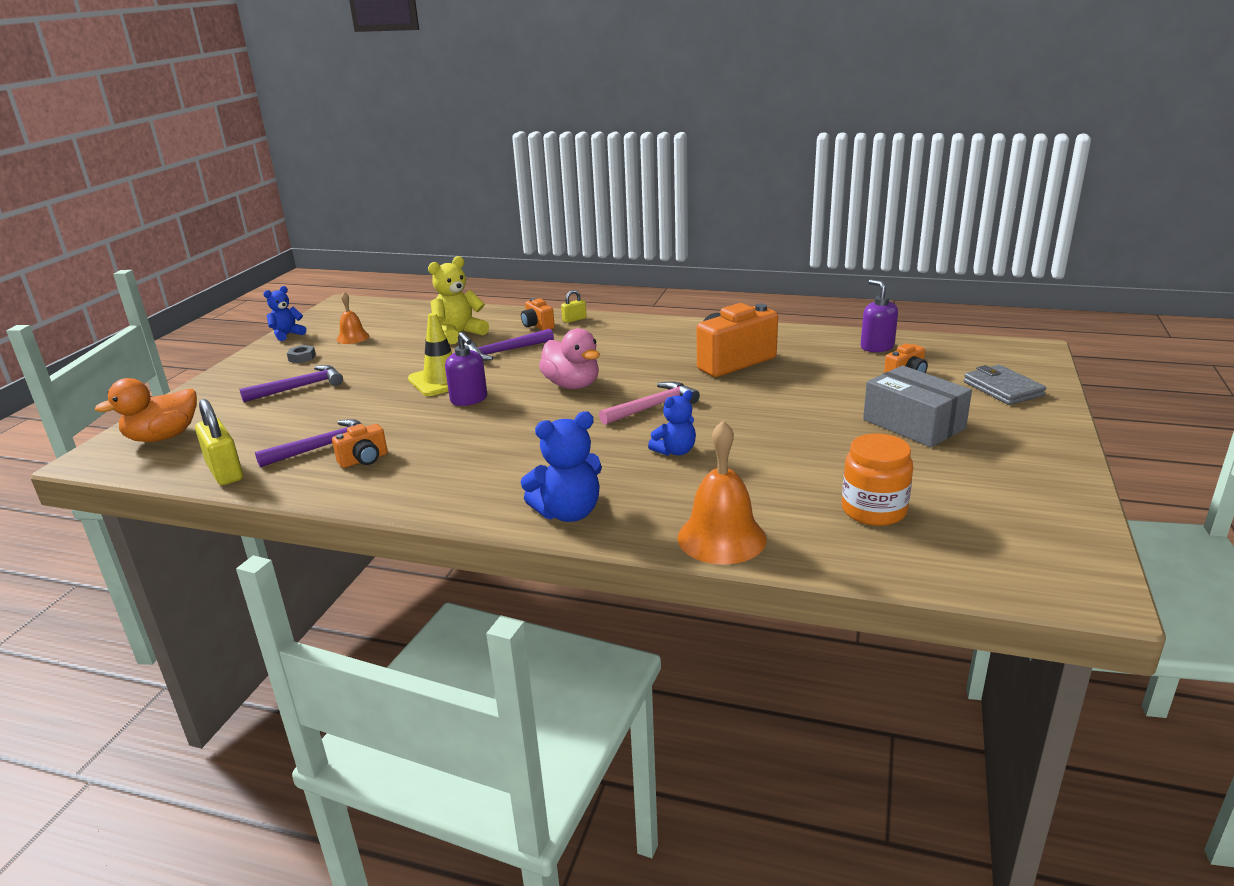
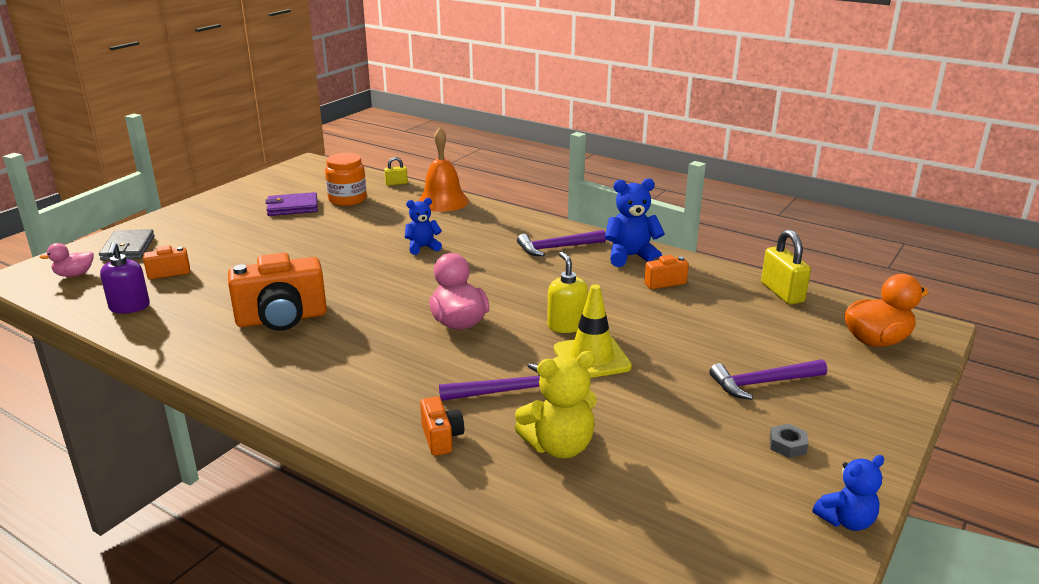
camera: 165 degrees left, 0 degrees up
purple hammer [255,419,362,467] -> purple hammer moved to [517,230,606,256]
orange bell [337,292,370,344] -> none
purple soap dispenser [445,332,487,406] -> yellow soap dispenser [547,251,588,333]
blue teddy bear [521,411,602,522] -> blue teddy bear moved to [605,178,665,267]
yellow padlock [561,290,587,323] -> yellow padlock moved to [384,157,408,186]
pink hammer [599,381,700,425] -> none
grey box [863,365,972,447] -> none
none -> pink duck [40,243,94,277]
none -> purple wallet [265,192,318,216]

